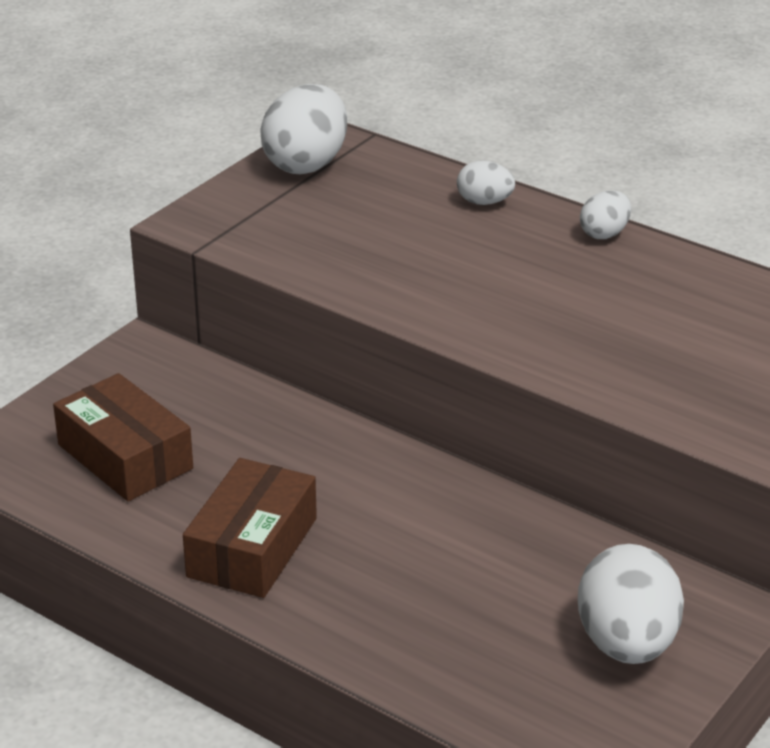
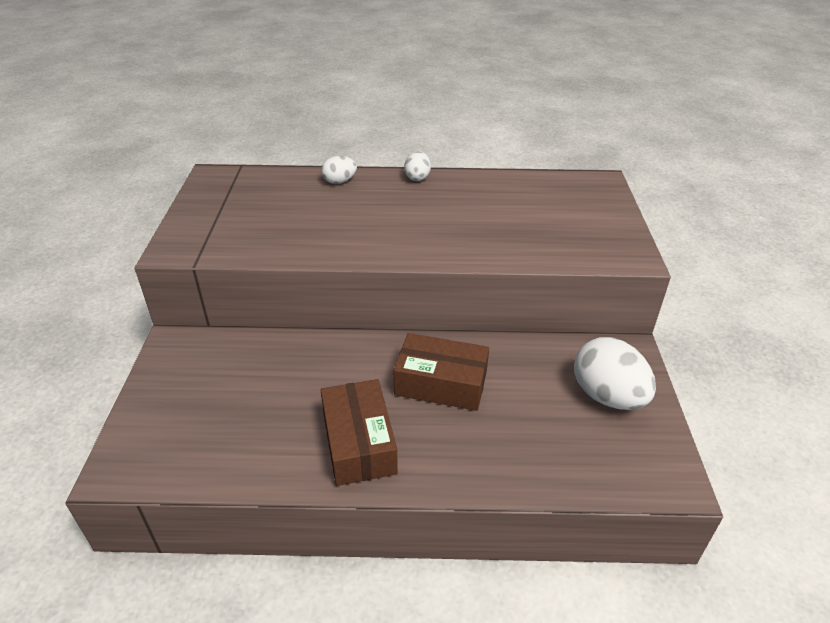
camera: 35 degrees left, 5 degrees up
brown box [53,373,193,501] -> brown box moved to [394,333,489,411]
white egg [260,84,347,174] -> none

